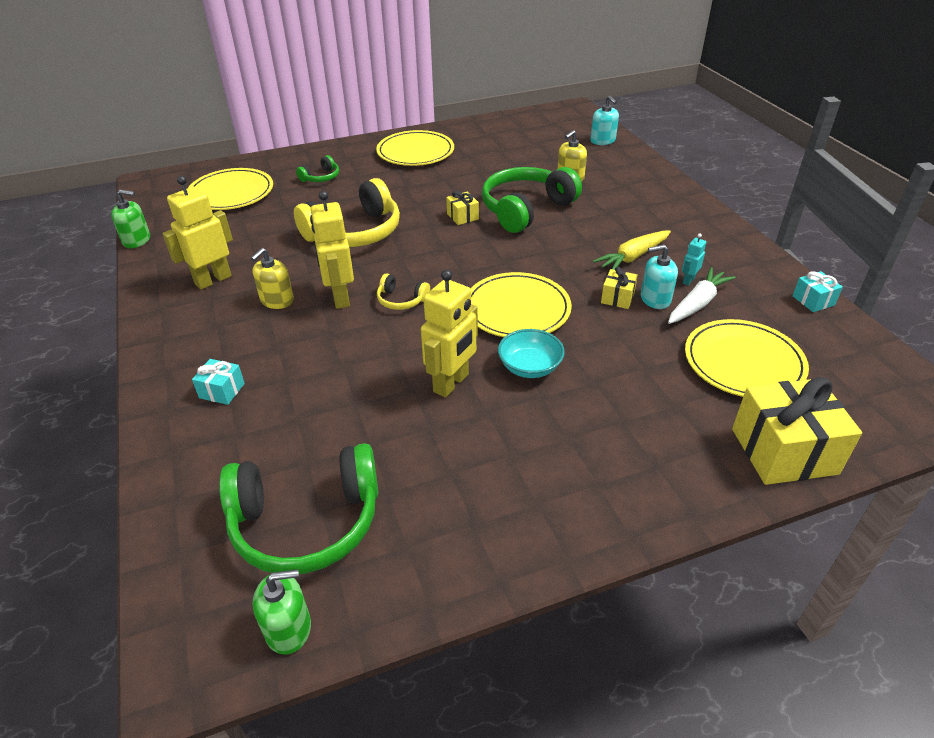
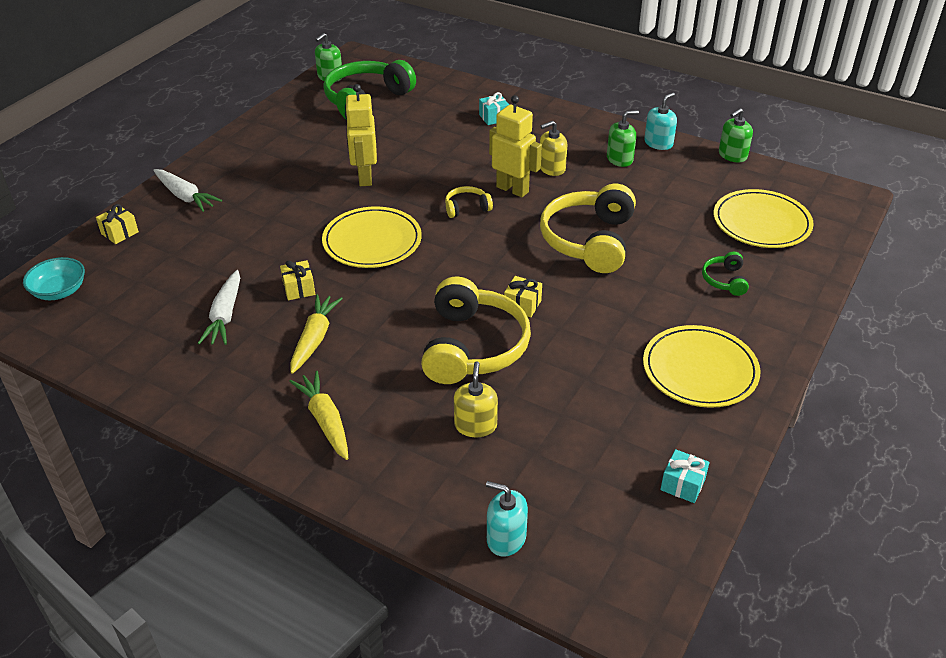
camera: 140 degrees right, 0 degrees up
yellow robot [162,176,233,290] -> green soap dispenser [607,110,639,167]
yellow soap dispenser [251,248,294,309] -> yellow soap dispenser turned 105 degrees counterclockwise [540,121,567,176]
green headphones [482,167,582,233] -> yellow headphones [421,277,531,384]
turquoise bowl [498,329,565,378] -> turquoise bowl moved to [23,257,85,300]
turquoise soap dispenser [641,245,678,309] -> turquoise soap dispenser moved to [644,93,677,150]
turquoise robot [682,233,706,285] -> none
yellow plate [685,319,809,397] -> none
yellow gift [732,377,862,485] -> yellow gift [96,204,139,244], size x0.47
turquoise gift [793,271,843,312] -> turquoise gift moved to [660,449,710,503]
none -> white carrot [153,169,222,212]
none -> yellow carrot [289,371,348,460]

